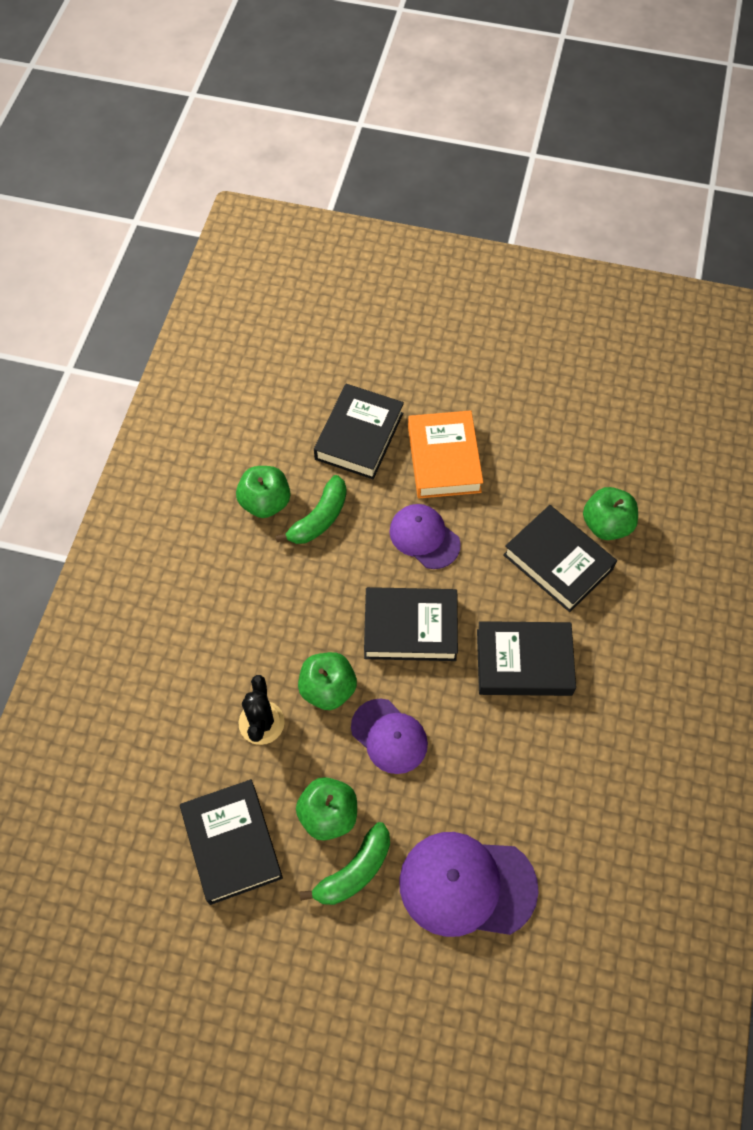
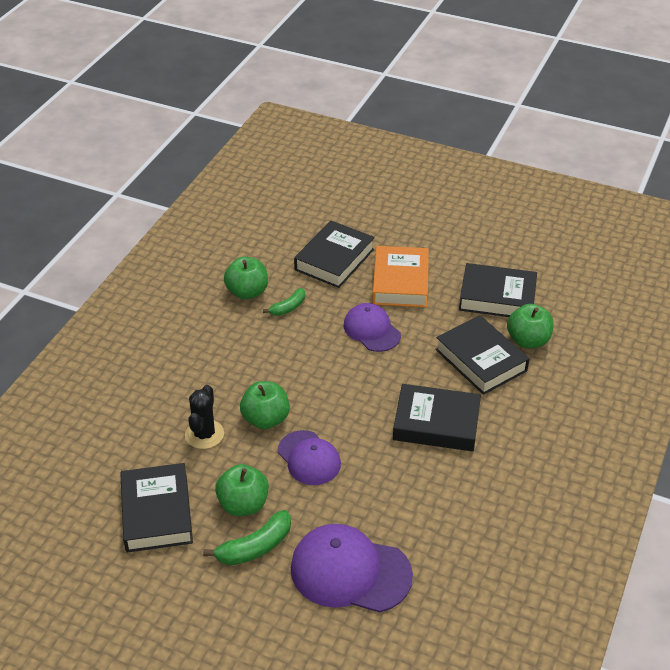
camera: 10 degrees right, 20 degrees down
green banana [275,475,347,544] -> green banana [263,288,305,316], size x0.65
black book [364,587,458,661] -> black book moved to [459,263,537,317]

